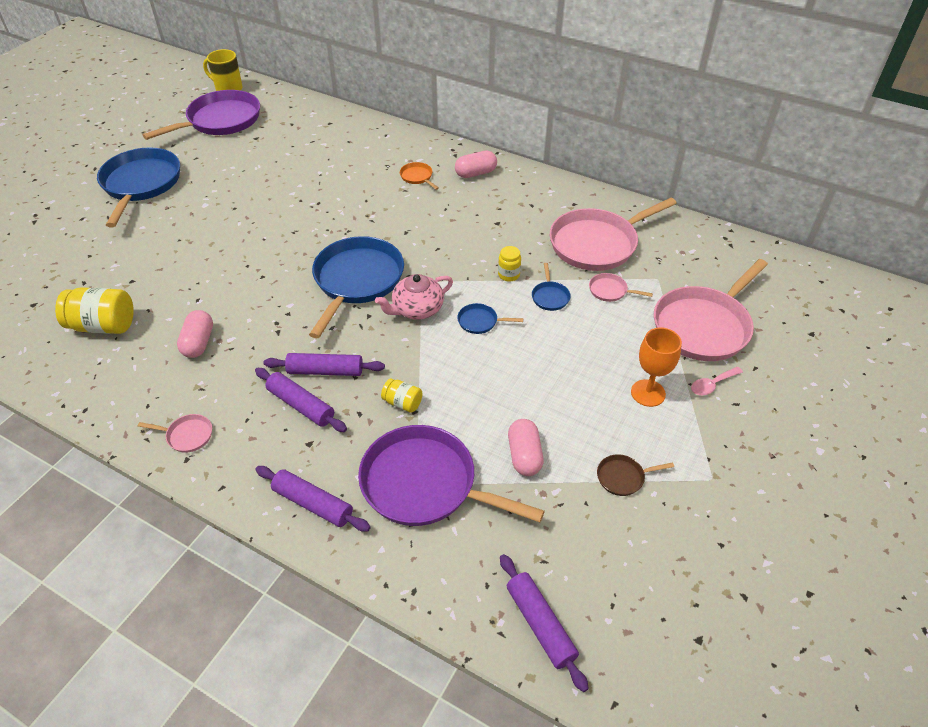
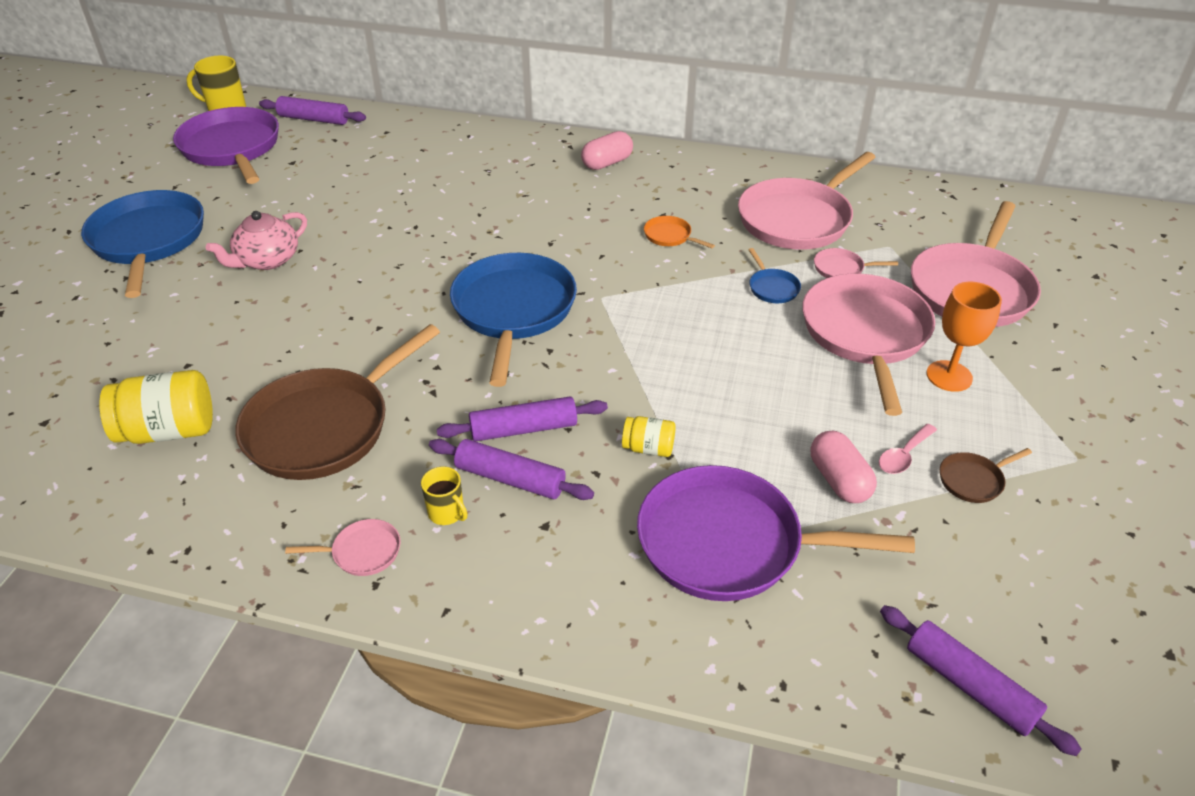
camera: 15 degrees left, 5 degrees down
purple pan [143,90,260,140] -> purple pan turned 60 degrees counterclockwise [173,107,279,184]
pink capsule [177,310,213,358] -> brown pan [235,324,440,480]
purple rolling pin [255,466,371,532] -> purple rolling pin moved to [259,96,366,125]
pink teapot [375,274,453,320] -> pink teapot moved to [206,211,307,270]
orange pan [400,162,439,190] -> orange pan moved to [644,216,715,248]
blue pan [457,303,523,334] -> none
yellow jar [498,246,521,282] -> none
pink spoon [691,367,743,395] -> pink spoon moved to [879,424,937,474]
none -> yellow mug [421,466,467,525]
none -> pink pan [802,273,935,416]

